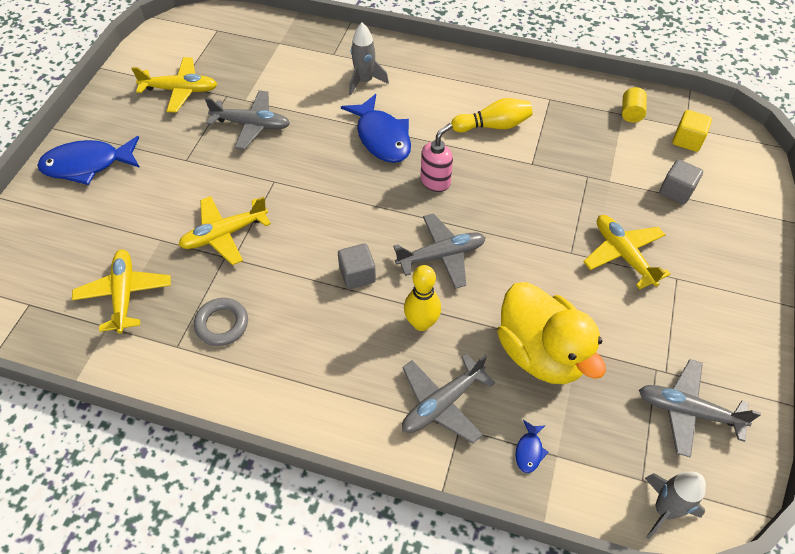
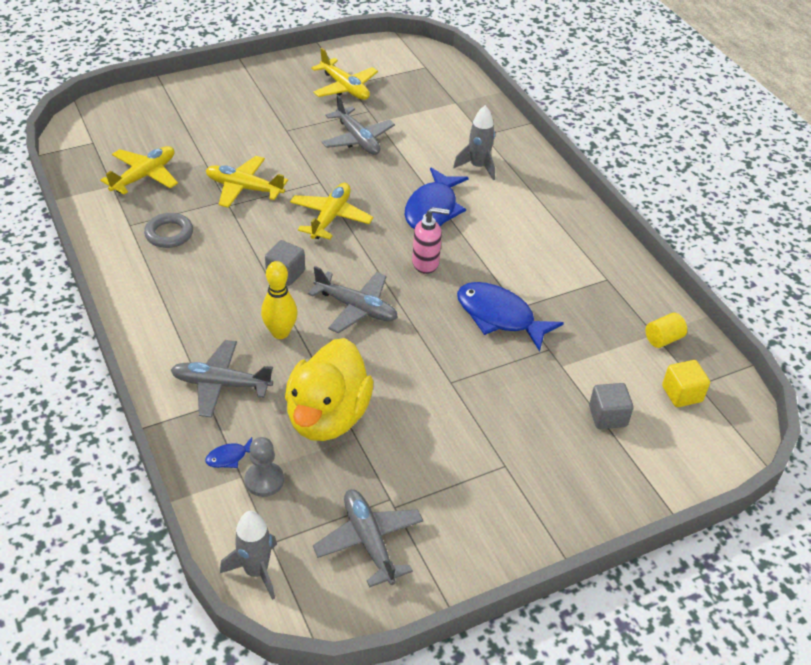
camera: 45 degrees right, 10 degrees down
blue fish [37,136,140,185] -> blue fish moved to [457,282,564,352]
yellow bowling pin [451,98,532,133] -> none
yellow plane [583,215,671,289] -> yellow plane moved to [290,183,373,239]
none -> grey pawn [245,437,284,497]

